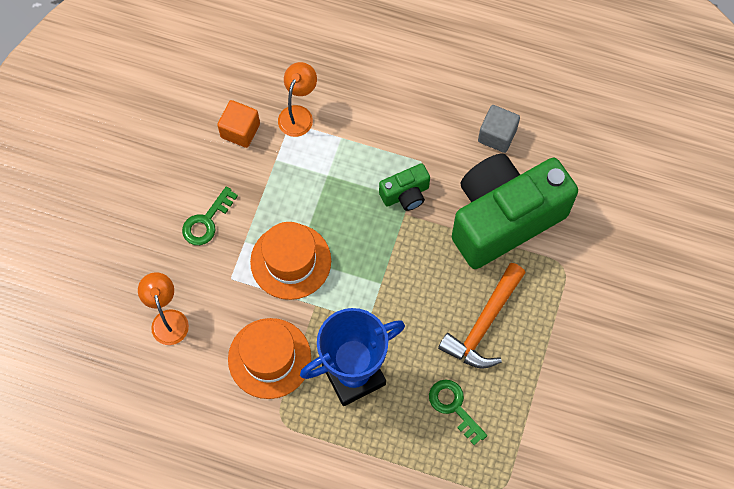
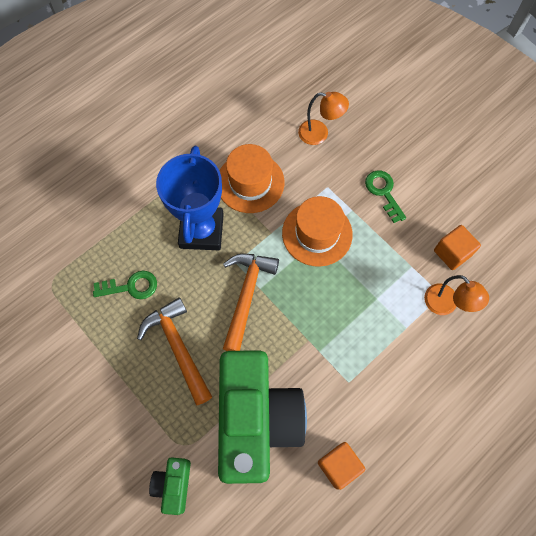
camera: 120 degrees right, 0 degrees up
green camera [379,163,430,211] -> green camera moved to [149,457,191,515]
grey cube [478,105,520,153] -> orange cube [318,442,365,490]
none -> orange hammer [223,254,279,351]

